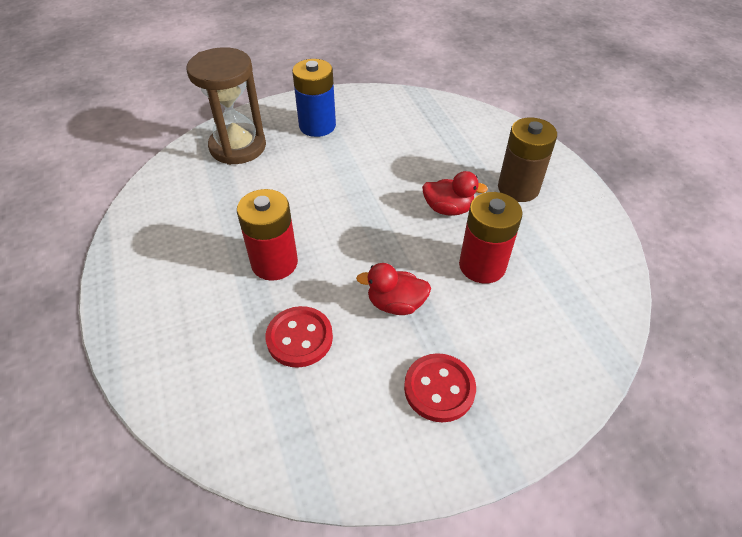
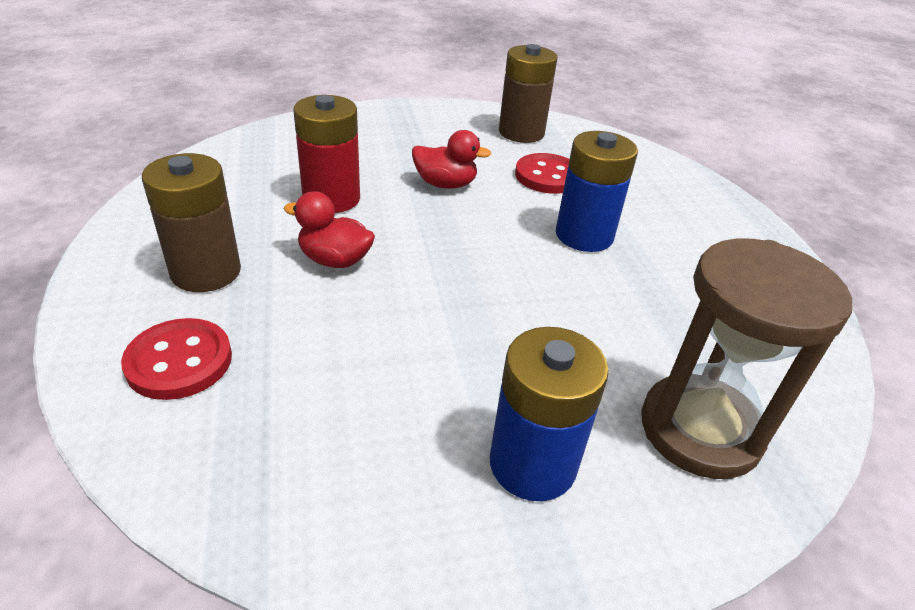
camera: 175 degrees left, 10 degrees down
red battery [237,189,298,281] -> blue battery [556,131,638,252]
red button [404,353,476,422] -> red button moved to [121,318,232,400]
none -> brown battery [499,44,558,143]

